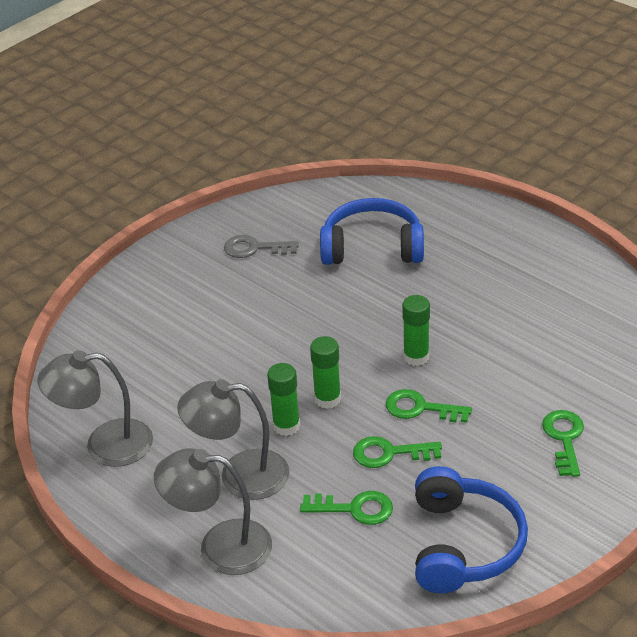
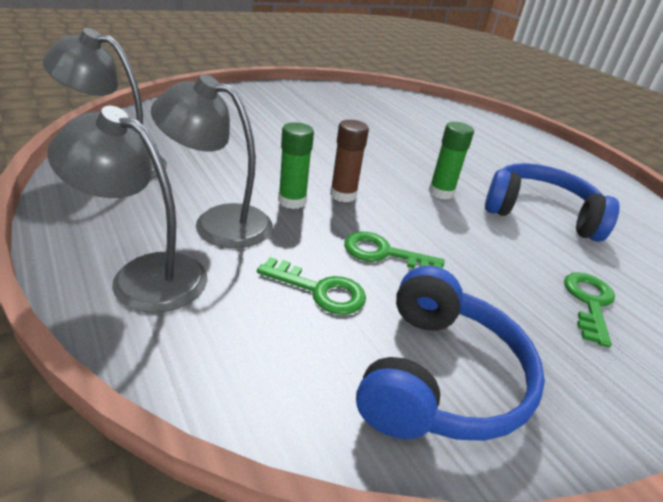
camera: 10 degrees right, 5 degrees down
grey key [224,235,299,258] -> none
green glue stick [310,336,341,409] -> brown glue stick [330,120,369,203]
blue headphones [320,198,424,265] -> blue headphones moved to [485,163,620,242]
green key [386,389,472,423] -> none

